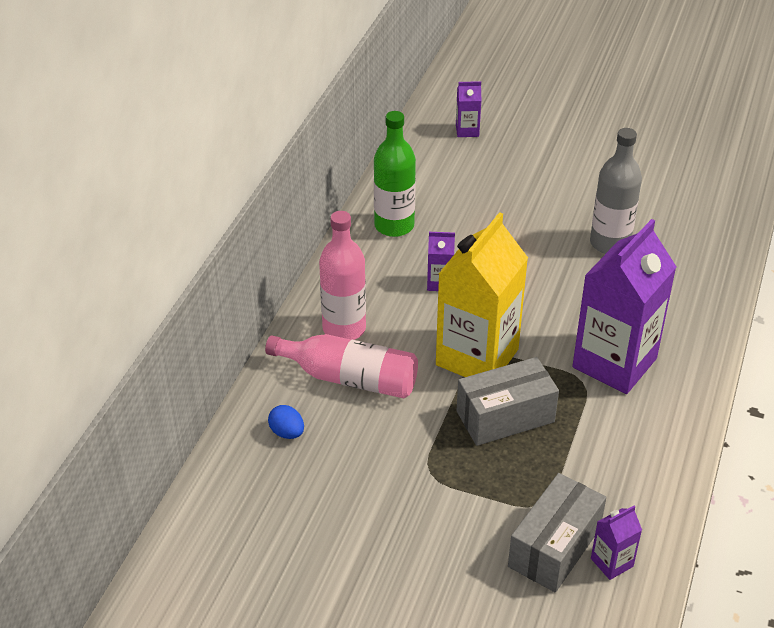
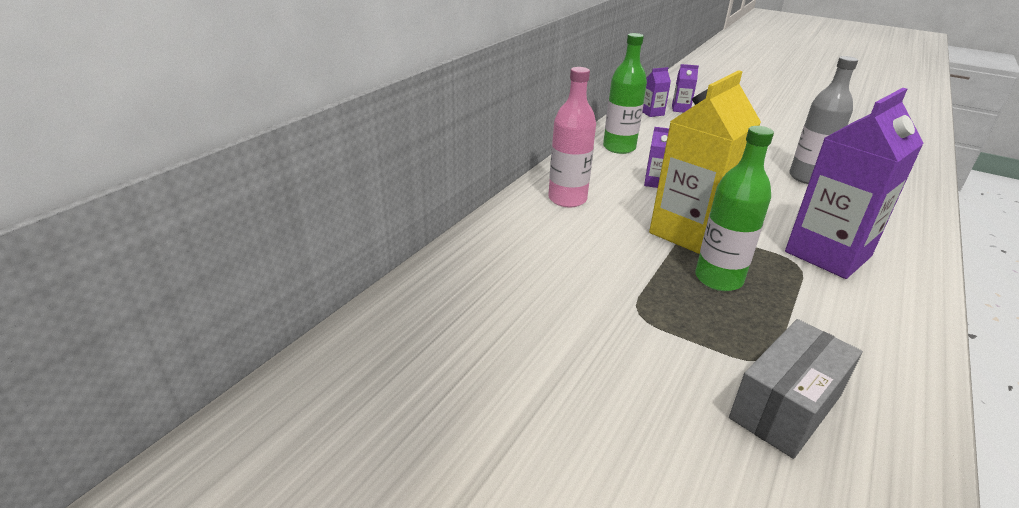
camera: 10 degrees right, 10 degrees down
pink bottle [265,334,418,398] -> none
blue egg [268,405,304,439] -> none
grey box [457,357,559,446] -> green bottle [695,126,774,291]
purple carton [591,506,642,580] -> purple carton moved to [642,67,671,117]

